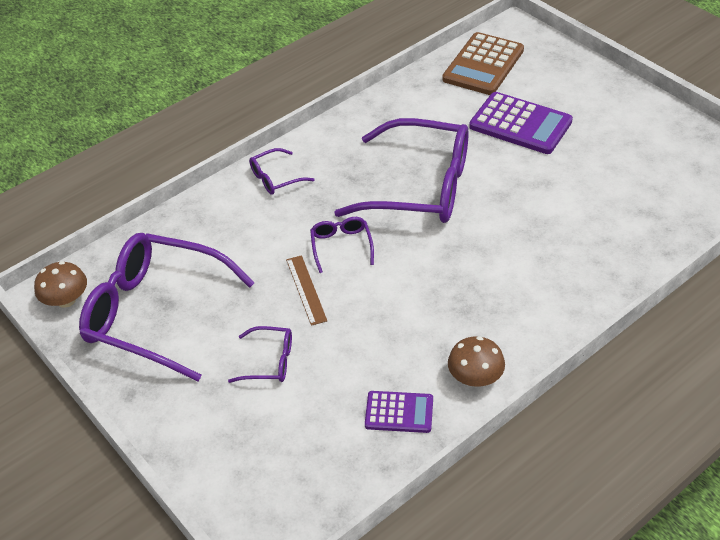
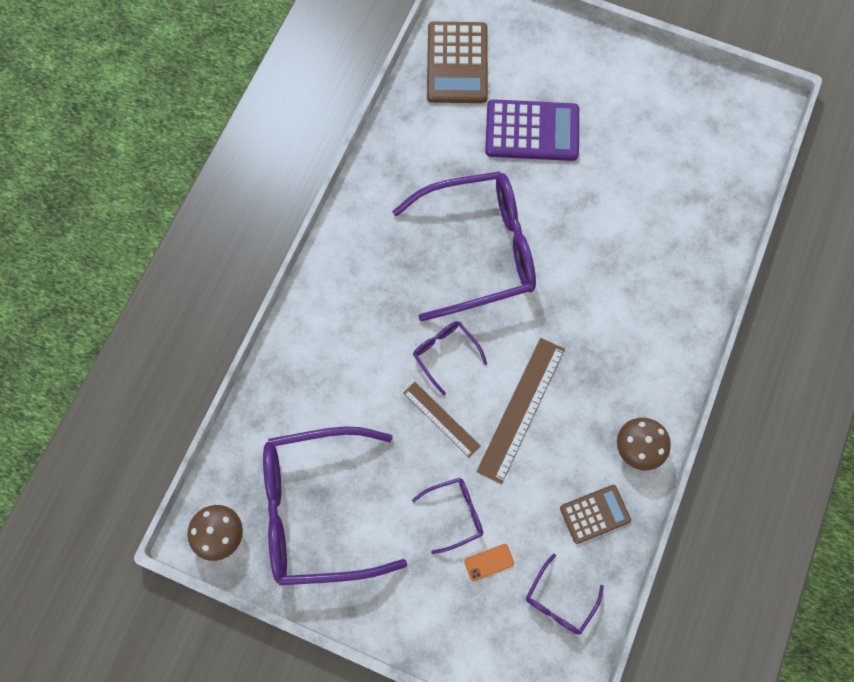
camera: 30 degrees left, 25 degrees up
purple glasses [249,148,315,195] -> purple glasses moved to [526,554,604,635]
purple calculator [365,391,433,433] -> brown calculator [560,485,631,544]
none -> orange phone [464,544,514,581]
none -> brown ruler [476,338,565,484]

